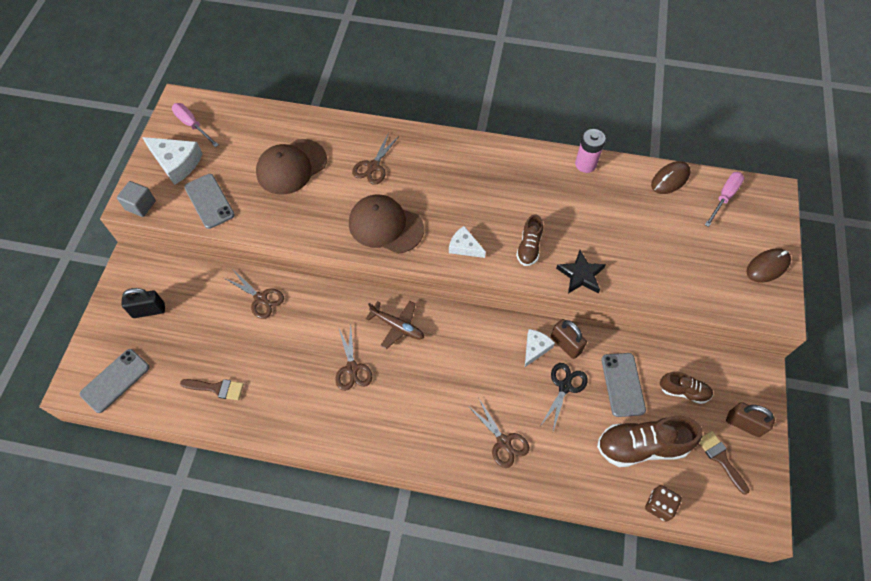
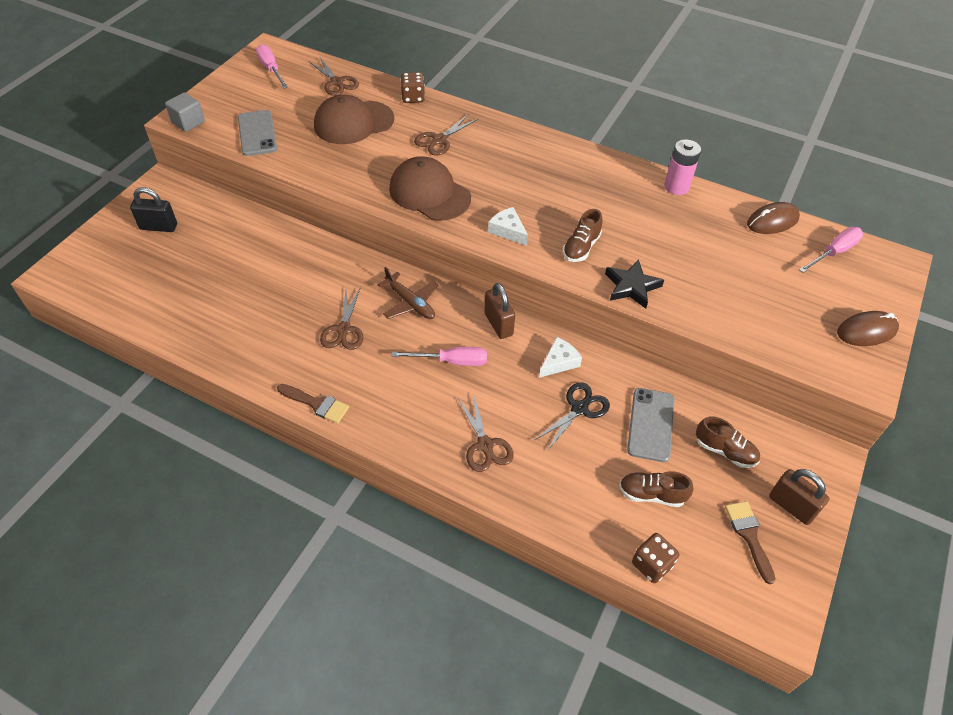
camera: 15 degrees right, 10 degrees down
grey phone [80,349,149,413] -> none
white cheese [142,137,202,185] -> none
brown brush [180,379,244,400] -> brown brush moved to [277,384,349,423]
brown scissors [224,270,284,319] -> brown scissors moved to [309,58,359,96]
brown padlock [551,319,587,359] -> brown padlock moved to [484,283,515,339]
brown shoe [597,416,702,467] -> brown shoe [619,471,694,507], size x0.57
none -> pink screwdriver [392,347,487,366]
none -> brown dice [400,72,425,103]

